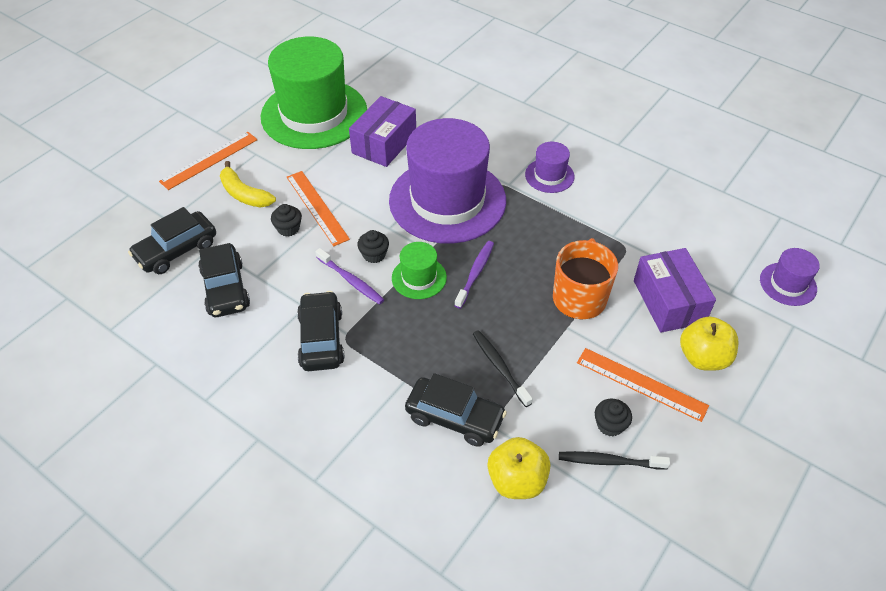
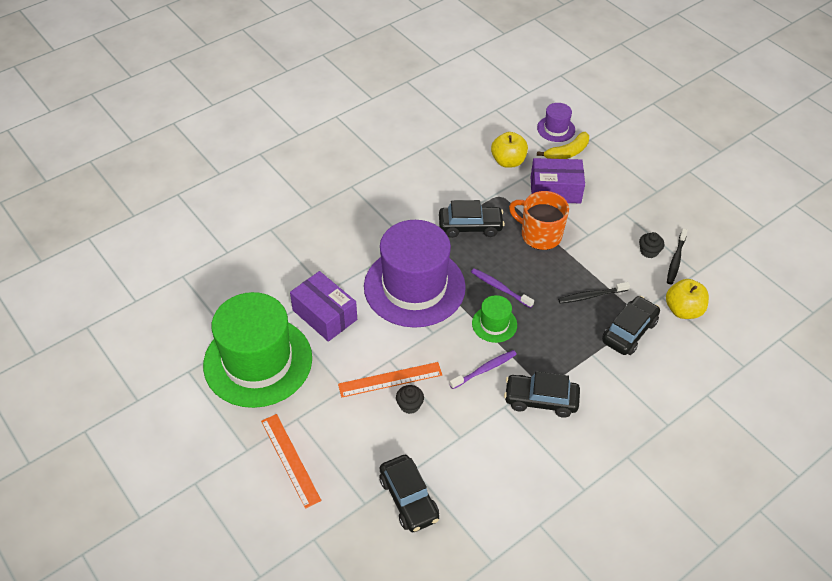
camera: 75 degrees left, 0 degrees up
black car [198,243,250,317] -> black car moved to [439,200,505,238]
yellow banana [220,161,276,208] -> yellow banana moved to [537,132,589,159]
black cupcake [357,230,389,263] -> none
purple hat [525,142,575,193] -> none
orange ruler [577,348,709,422] -> none
yellow apple [680,316,739,371] -> yellow apple moved to [491,132,528,168]

